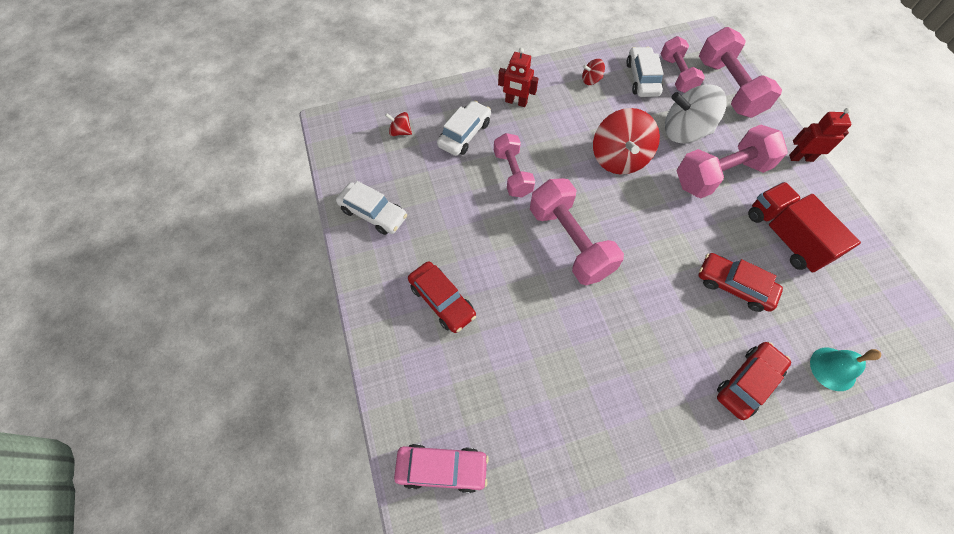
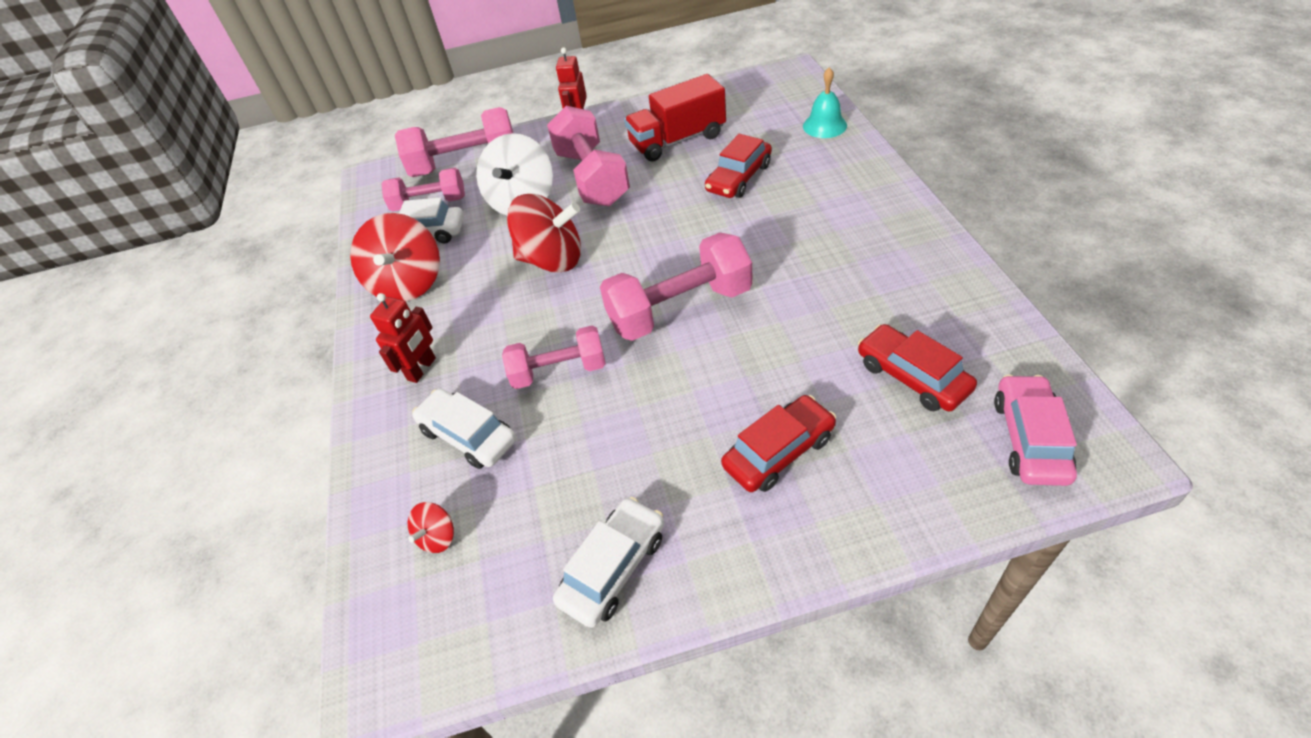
camera: 80 degrees left, 15 degrees down
red spinning top [582,59,605,85] -> red spinning top [350,213,440,302], size x2.19
red car [717,342,791,420] -> red car moved to [858,324,977,412]

